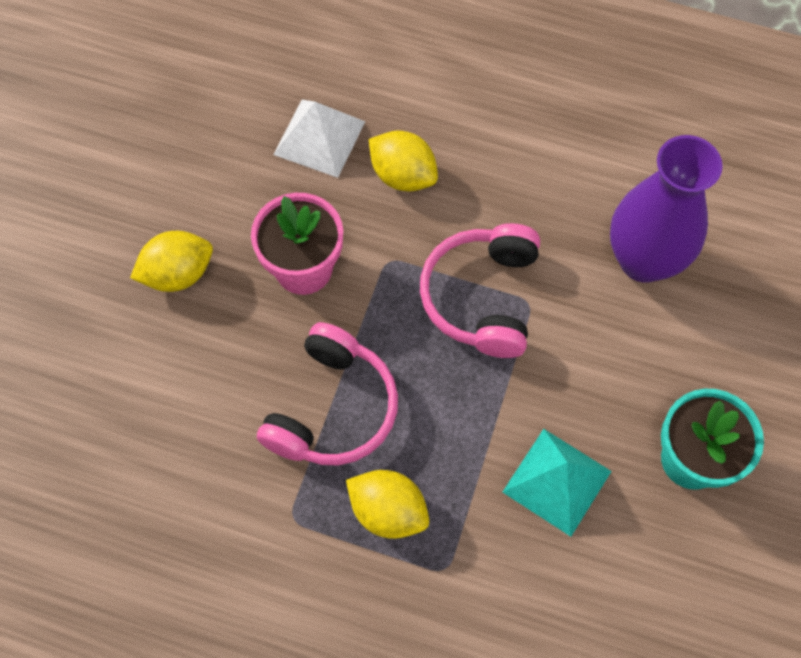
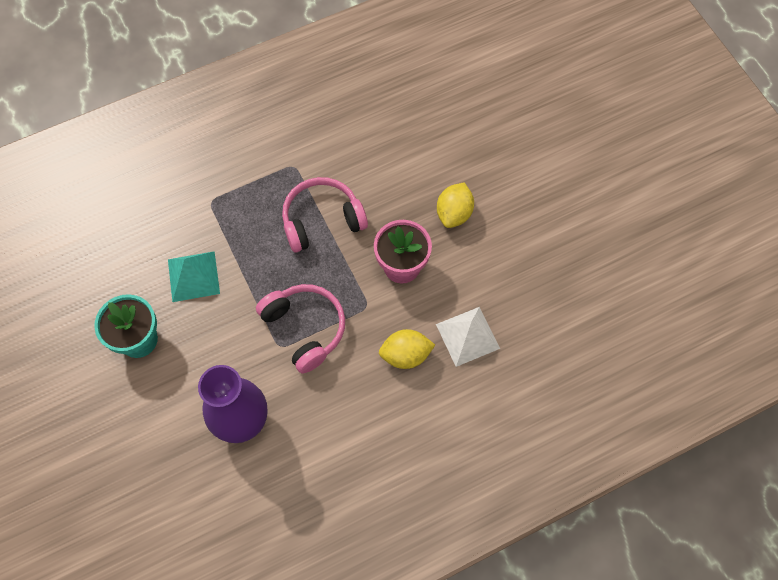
camera: 135 degrees right, 0 degrees up
pink headphones [257,322,398,465] -> pink headphones turned 90 degrees clockwise [282,177,368,252]
yellow lemon [346,470,429,539] -> none

